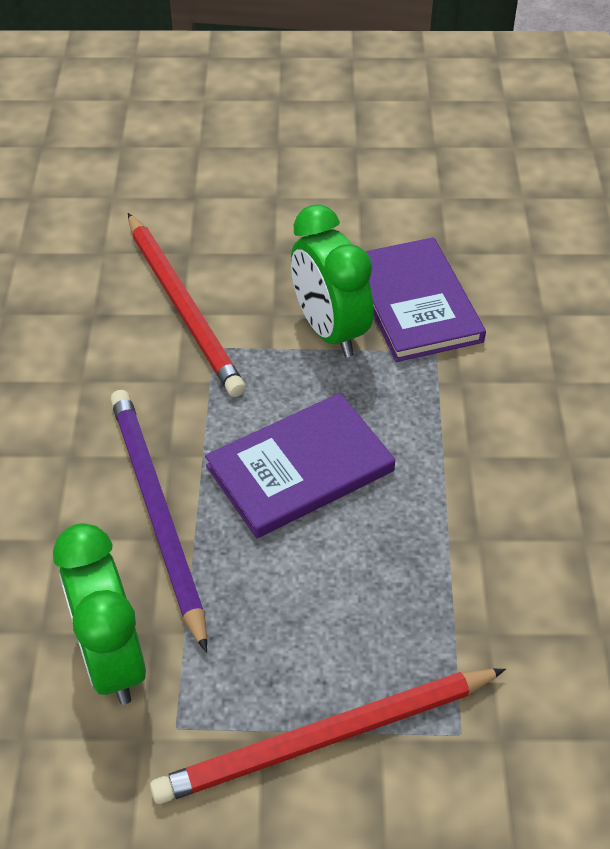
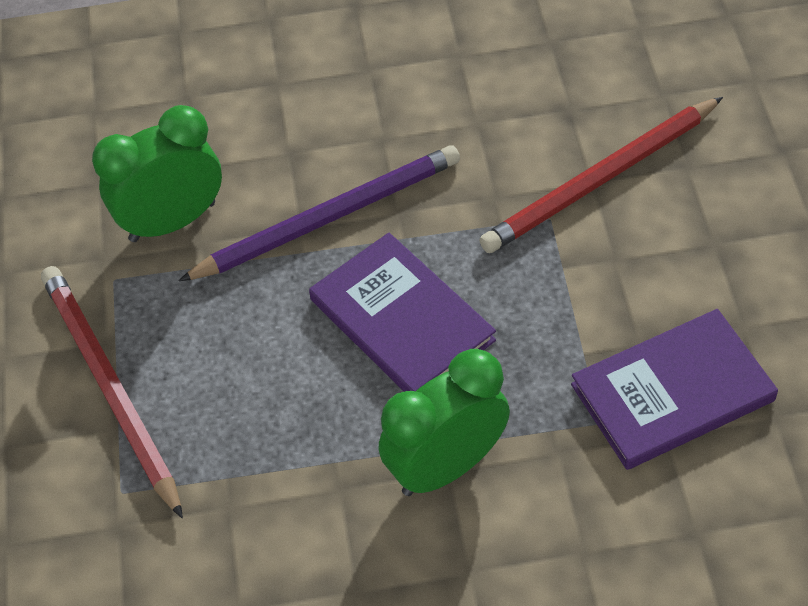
camera: 85 degrees right, 5 degrees up
green clock [291,204,373,357] -> green clock moved to [379,349,510,496]

